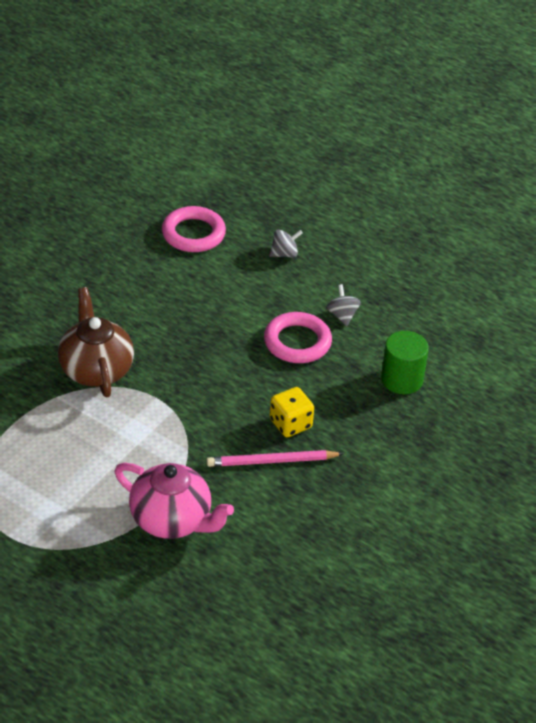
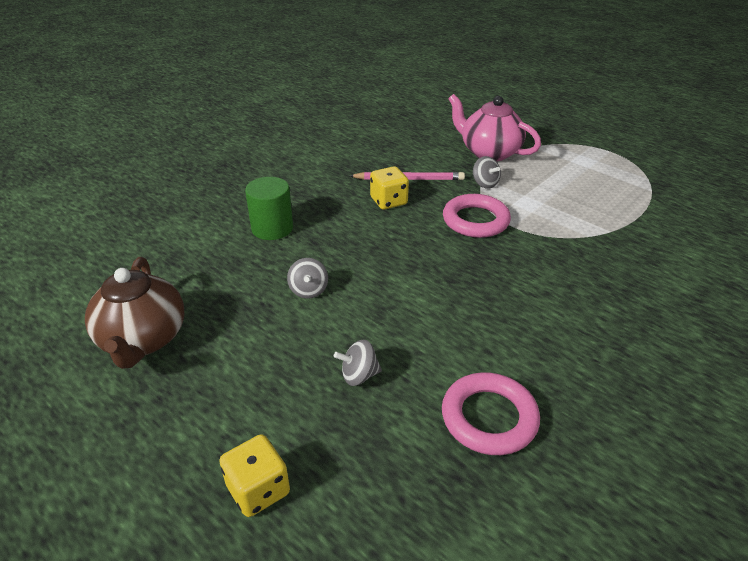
camera: 170 degrees left, 5 degrees down
brown teapot [58,287,134,397] -> brown teapot moved to [85,257,184,369]
pink ring [264,312,332,363] -> pink ring moved to [443,194,511,238]
none -> yellow dice [219,434,290,517]
none -> grey spinning top [473,156,501,189]

